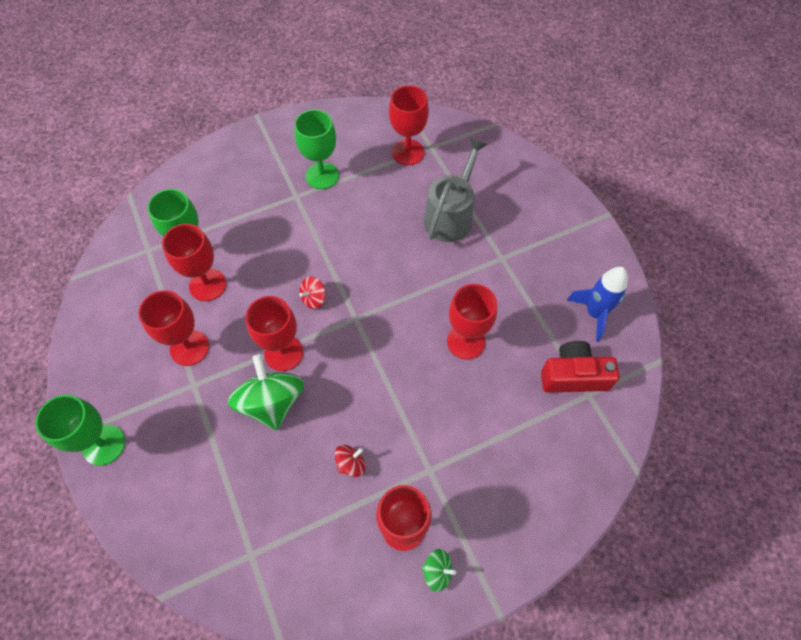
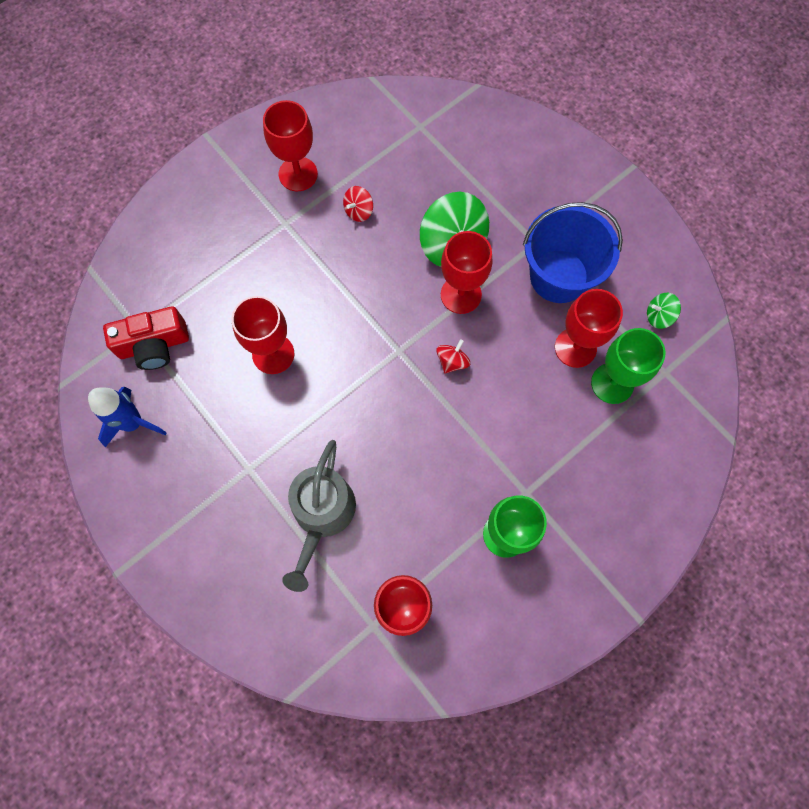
camera: 165 degrees right, 10 degrees up
green goblet [35,395,125,466] -> none
red goblet [138,290,209,366] -> blue bucket [523,202,623,303]
green spinning top [421,549,456,592] -> green spinning top moved to [647,293,681,329]

